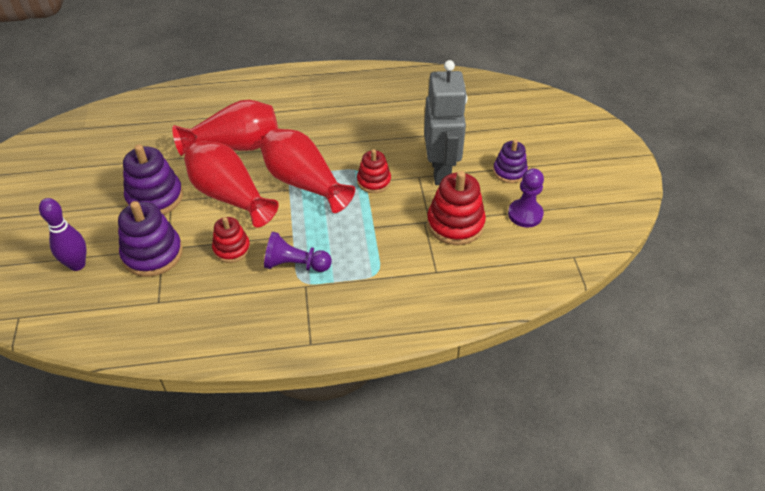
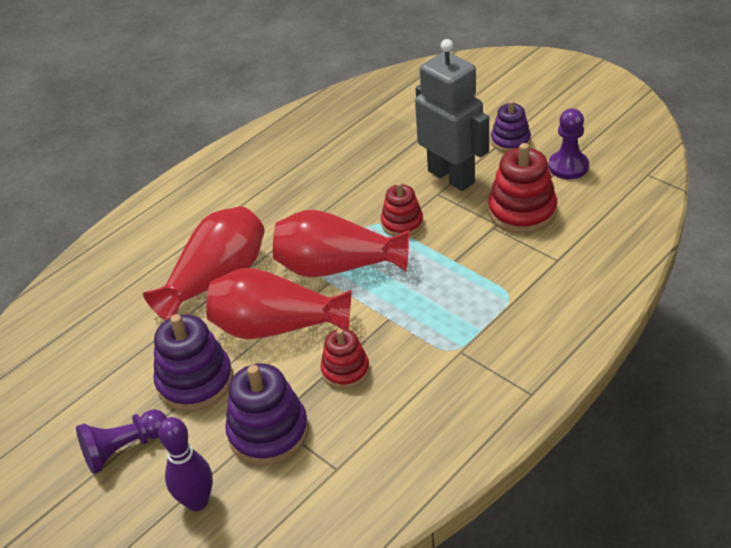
camera: 35 degrees left, 5 degrees down
purple pawn [264,232,332,272] -> purple pawn moved to [76,409,167,474]

